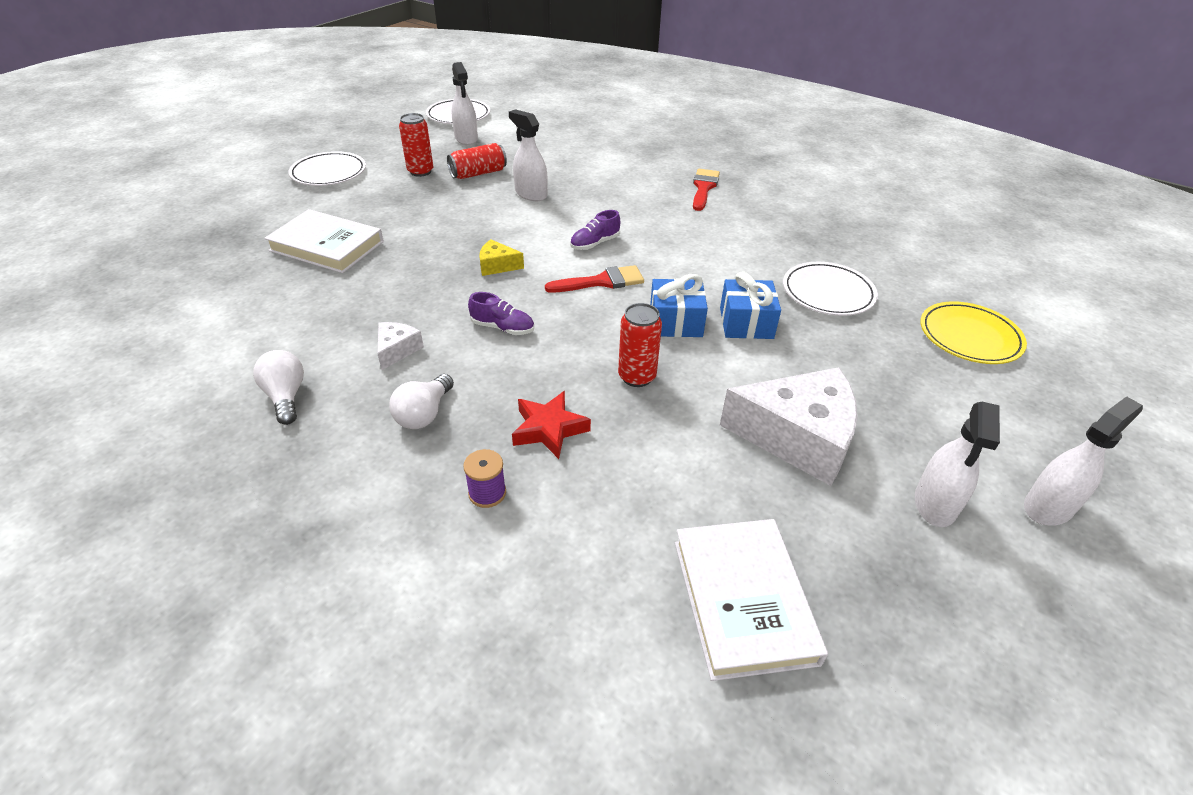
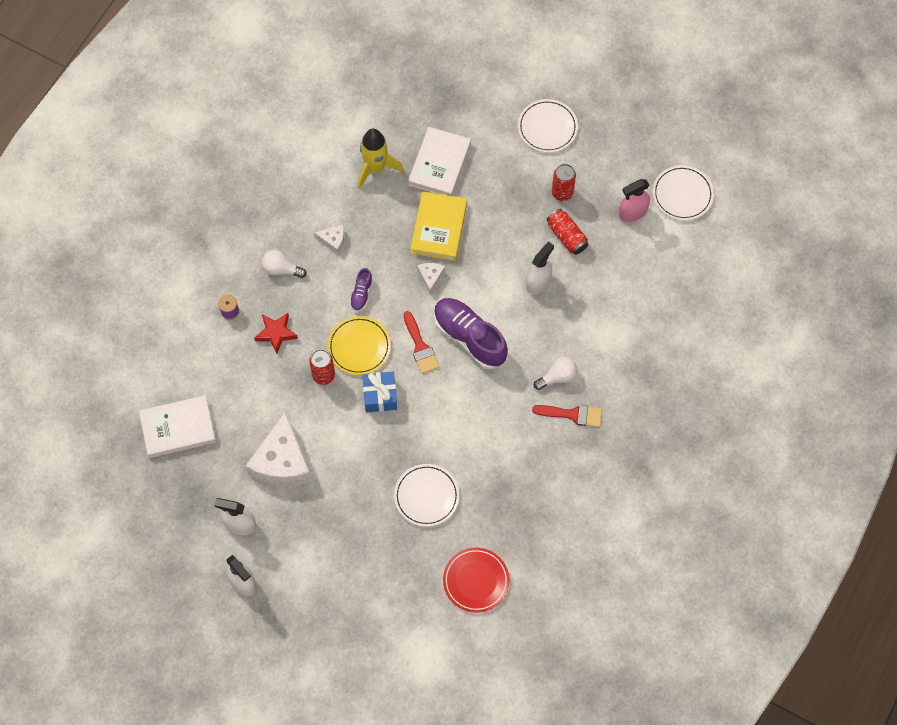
camera: 85 degrees right, 25 degrees up
white light bulb [253,350,304,425] -> white light bulb moved to [534,357,577,390]
white spray bottle [451,62,478,145] -> pink spray bottle [619,179,650,222]
yellow cheese [479,239,524,276] -> white cheese [417,263,445,295]
purple shoe [570,210,620,250] -> purple shoe [434,298,508,370], size x2.11
blue gift [720,272,781,339] -> none
yellow plate [920,301,1027,364] -> yellow plate moved to [328,316,391,375]
none -> yellow rocket [358,129,404,189]
none -> yellow book [410,191,467,261]
none -> red plate [443,548,509,613]

